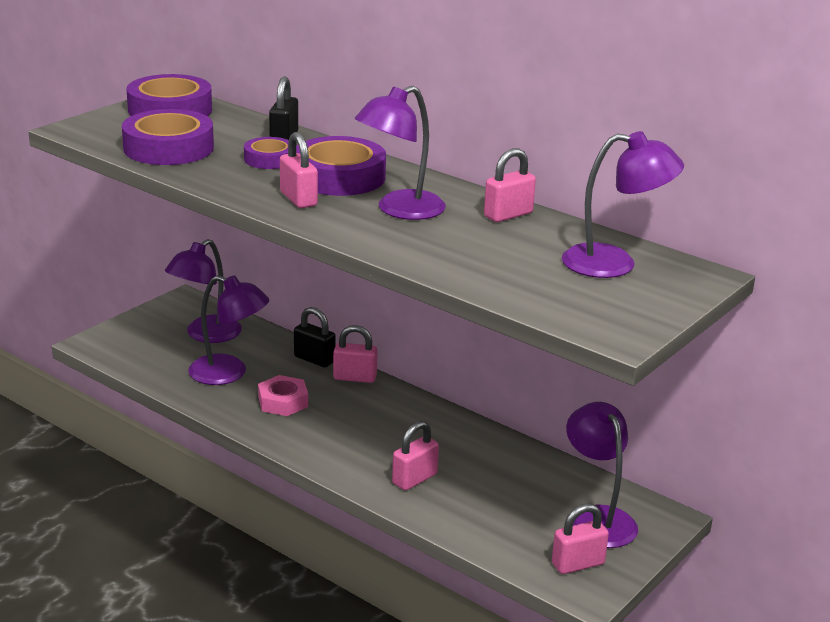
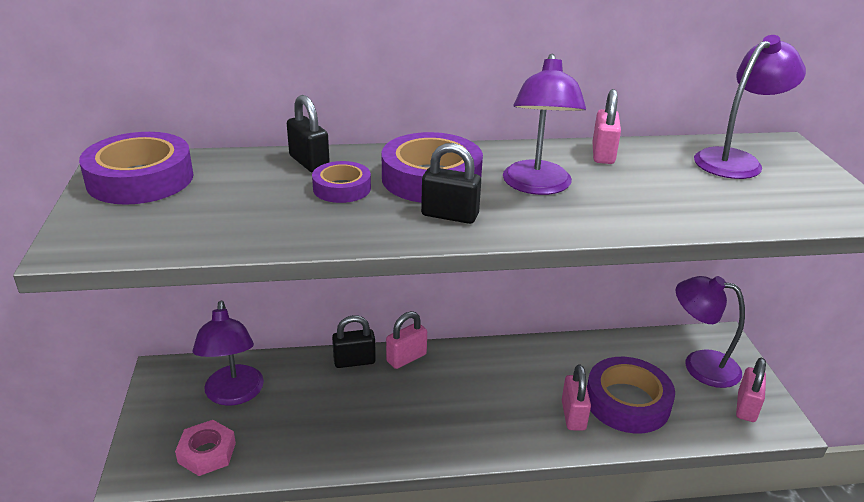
camera: 45 degrees left, 5 degrees up
purple tape [122,109,214,165] -> purple tape moved to [587,357,675,434]
purple lamp [188,275,269,385] -> none
pink nut [258,375,308,416] -> pink nut moved to [175,420,236,476]
pink padlock [280,132,318,208] -> black padlock [421,143,481,224]

